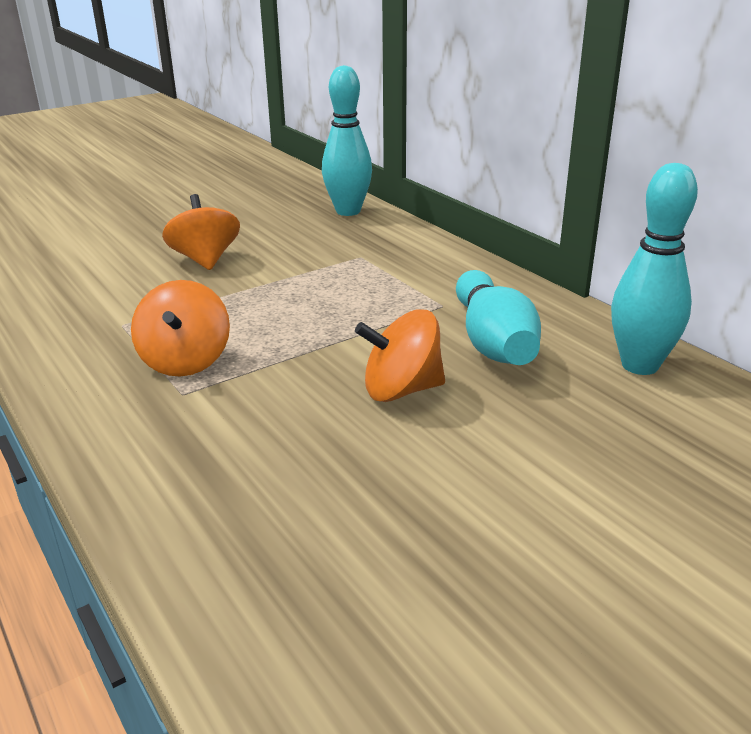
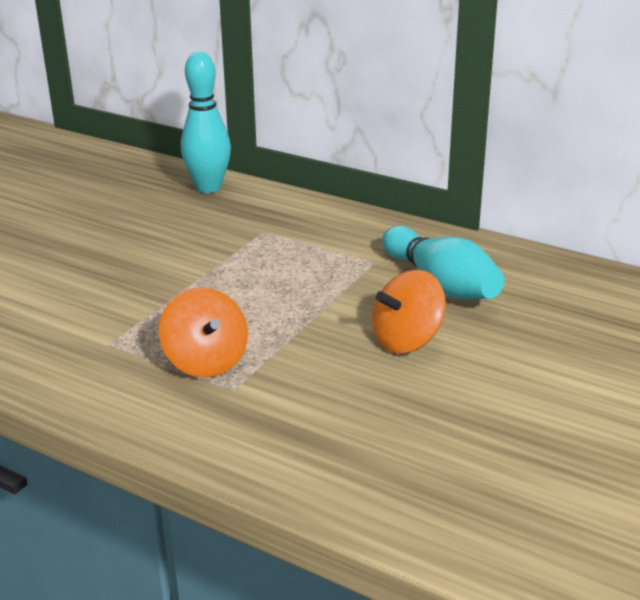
camera: 25 degrees left, 0 degrees up
orange spinning top [162,194,240,270] -> none
turquoise bowling pin [611,163,698,375] -> none

